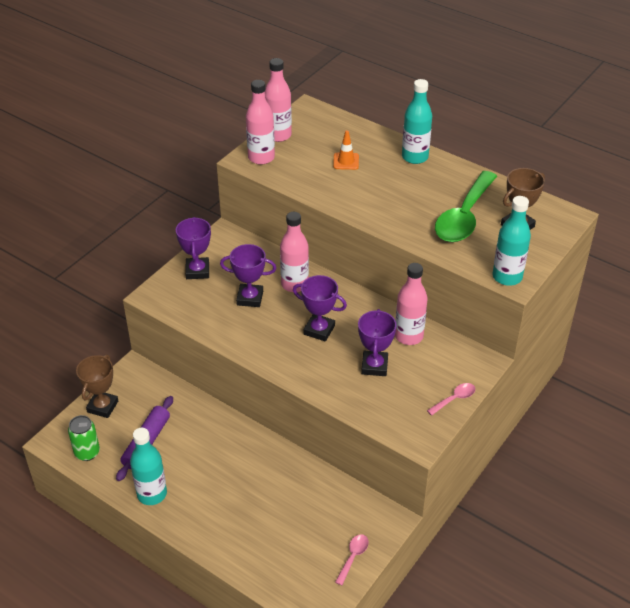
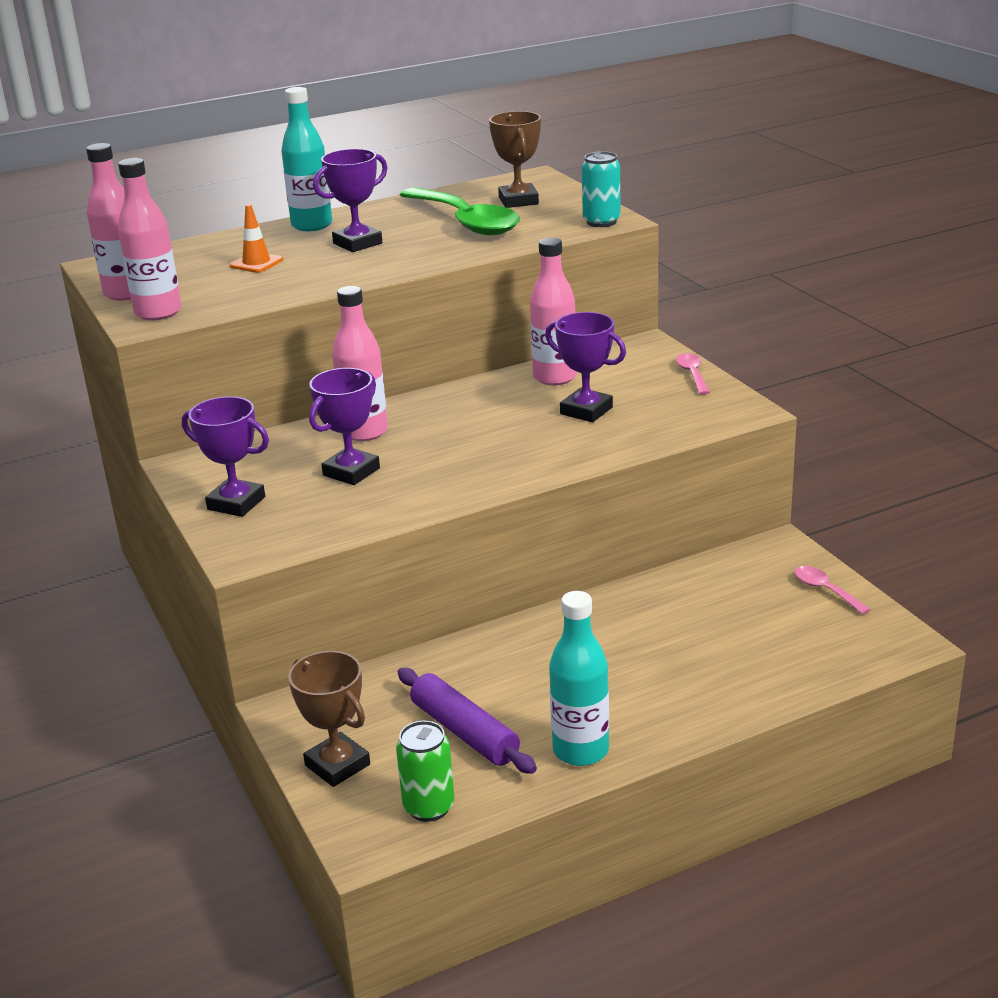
camera: 60 degrees left, 15 degrees down
purple trophy [293,275,347,342] -> purple trophy moved to [313,149,388,252]
turquoise bottle [492,196,531,286] -> turquoise can [582,151,621,227]

